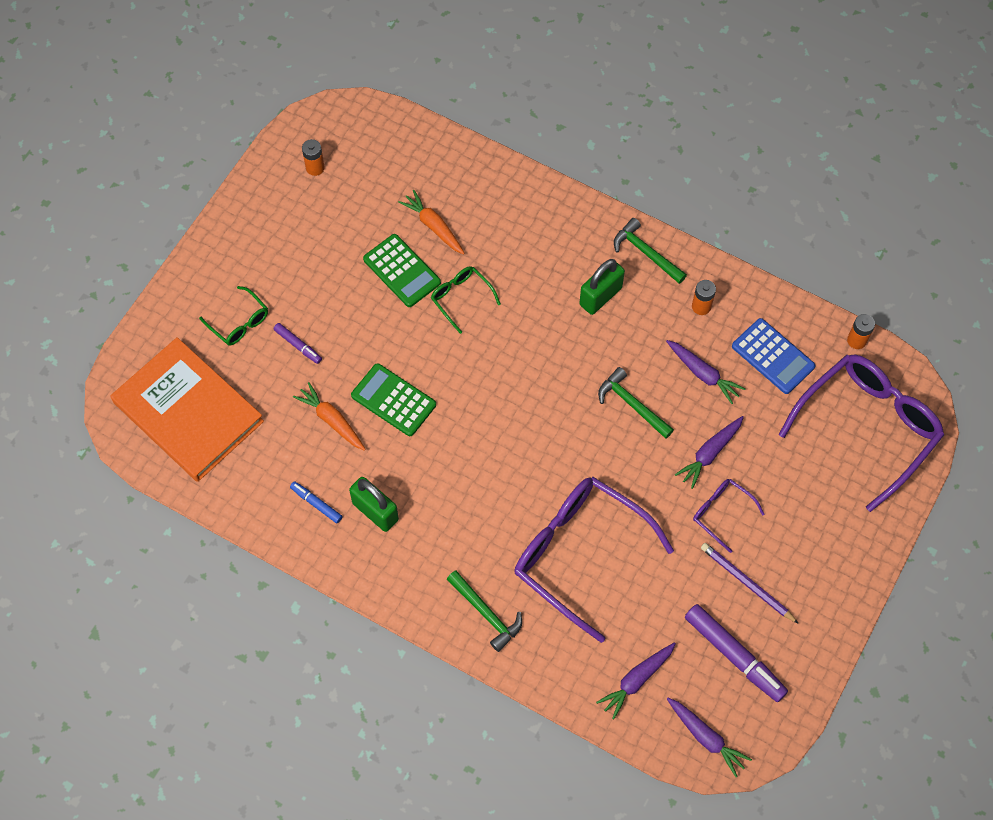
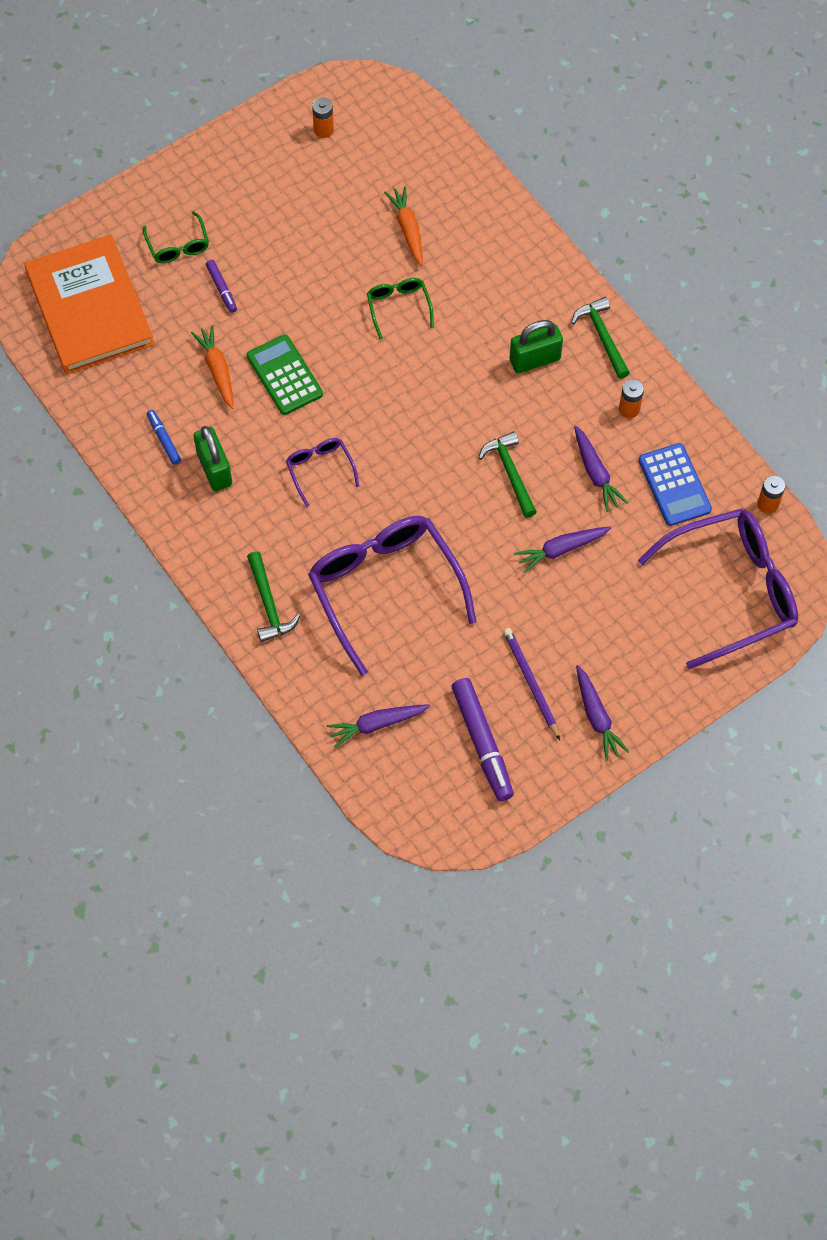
camera: 25 degrees right, 0 degrees up
green calculator [363,234,441,307] -> none
purple carrot [667,698,752,777] -> purple carrot moved to [576,665,629,761]
purple glasses [693,479,765,553] -> purple glasses moved to [286,438,359,507]

